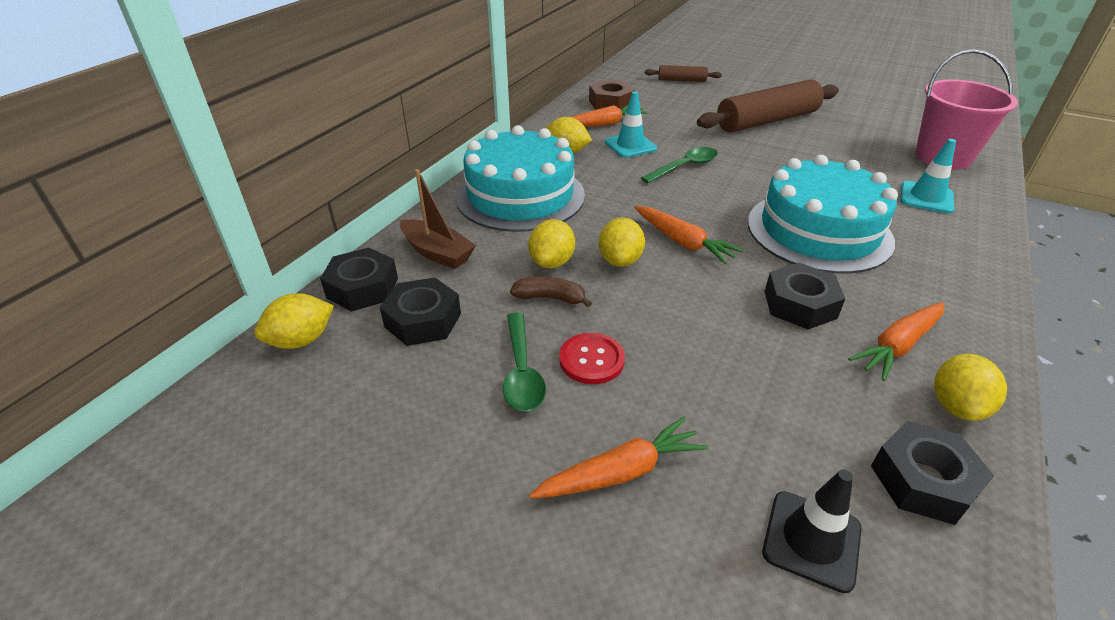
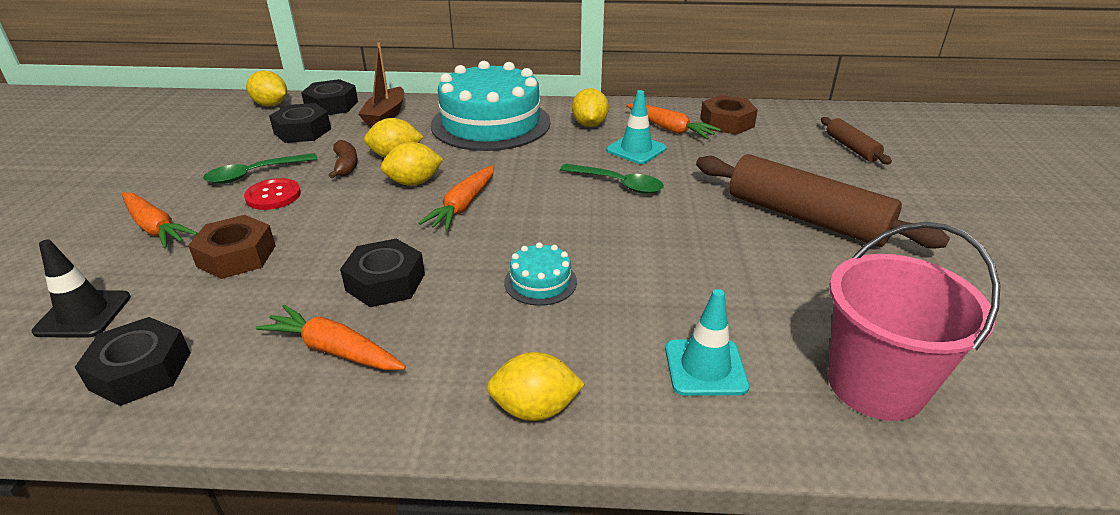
camera: 65 degrees right, 5 degrees down
turquoise cake [748,155,898,274] -> turquoise cake [504,242,577,306], size x0.42
yellow lemon [934,354,1007,421] -> yellow lemon moved to [487,352,585,421]
none -> brown nut [188,215,276,279]

